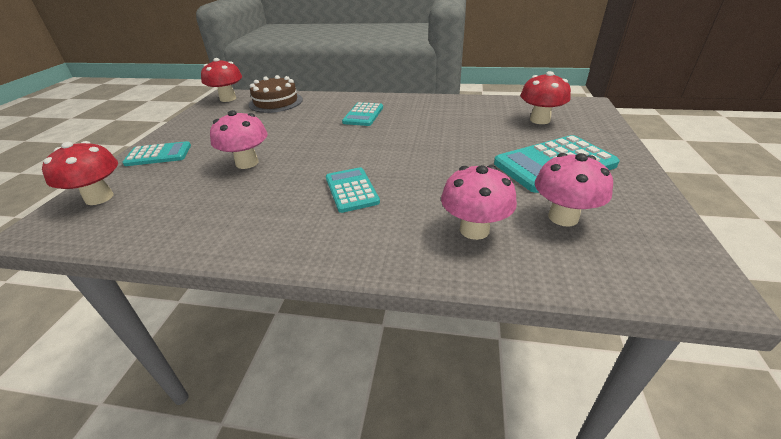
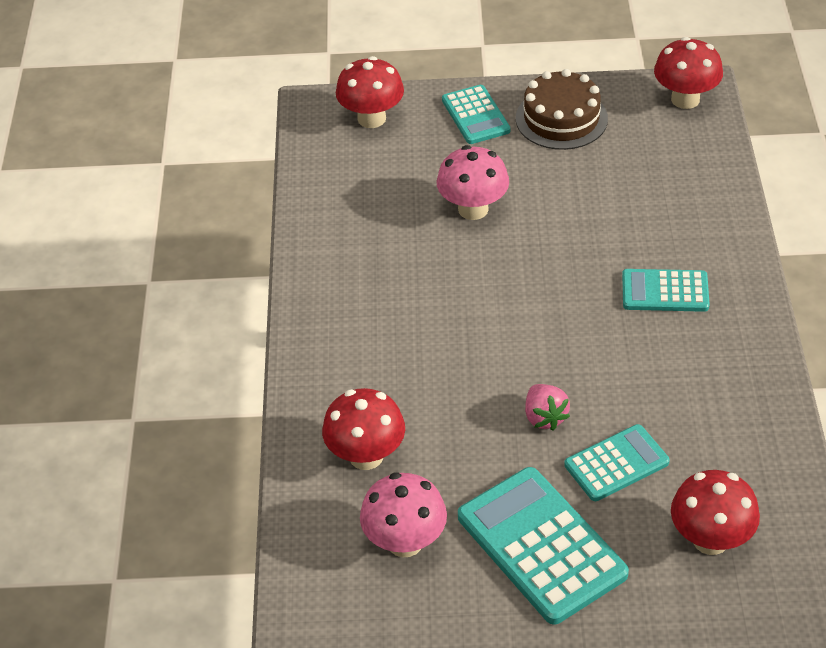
camera: 80 degrees right, 10 degrees up
brown cake [249,75,303,113] -> brown cake moved to [516,69,608,150]
turquoise calculator [326,167,380,213] -> turquoise calculator moved to [564,424,670,501]
pink mushroom [441,165,517,240] -> red mushroom [322,388,405,470]
none -> pink strawberry [525,384,570,430]

